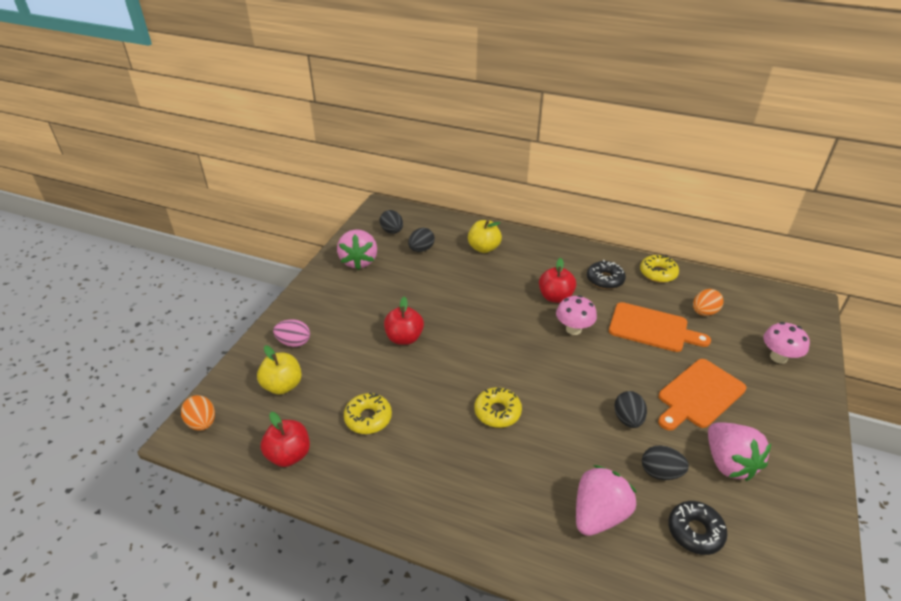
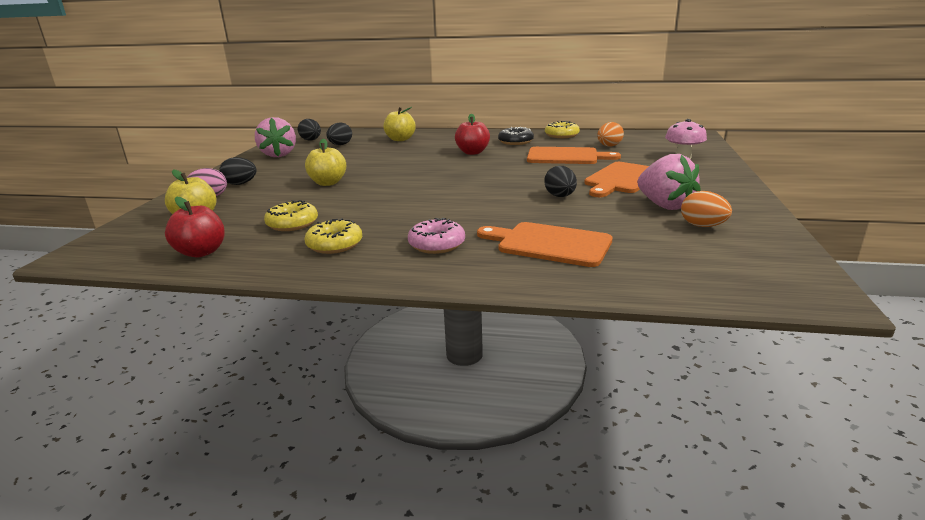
camera: 10 degrees left, 15 degrees down
orange egg [181,395,215,431] -> orange egg moved to [681,191,732,227]
red apple [384,297,424,345] -> yellow apple [305,139,346,186]
yellow donut [474,387,522,428] -> yellow donut moved to [304,218,362,254]
pink mushroom [556,295,597,335] -> none
pink strawberry [576,465,637,536] -> orange cutting board [477,222,613,267]
black egg [642,445,689,480] -> black egg moved to [219,157,256,185]
black donut [668,501,727,555] -> none
none -> pink donut [408,218,465,254]

